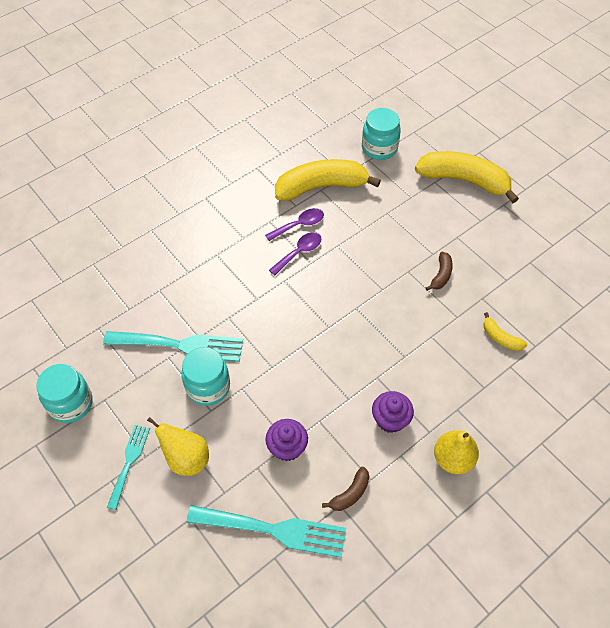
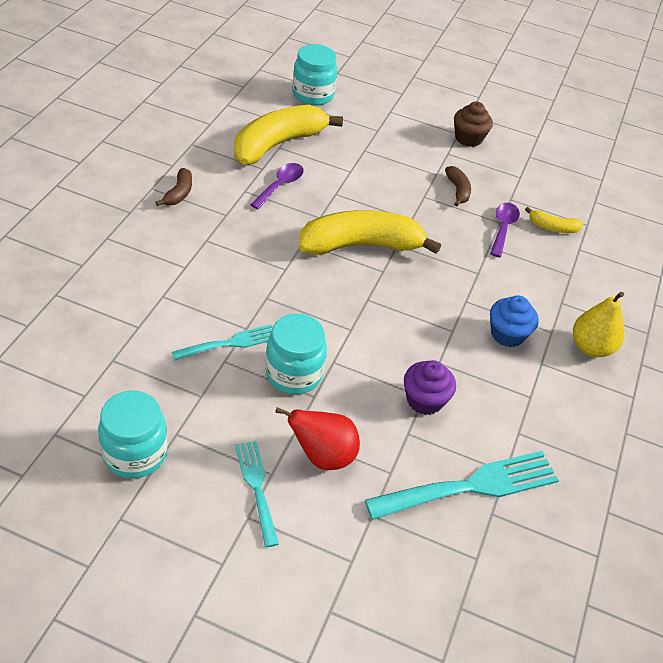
camera: 35 degrees left, 10 degrees down
turquoise fork [103,331,243,362] -> turquoise fork [172,325,272,361], size x0.58
yellow pear [147,417,209,476] -> red pear [275,407,360,470]
purple spoon [269,232,321,276] -> purple spoon moved to [490,203,520,257]
brown banana [322,467,369,511] -> brown banana moved to [155,168,192,206]
purple cupcake [372,391,414,433] -> blue cupcake [490,295,539,347]
yellow banana [415,151,519,203] -> yellow banana moved to [299,210,441,255]
none -> brown cupcake [454,101,493,147]

